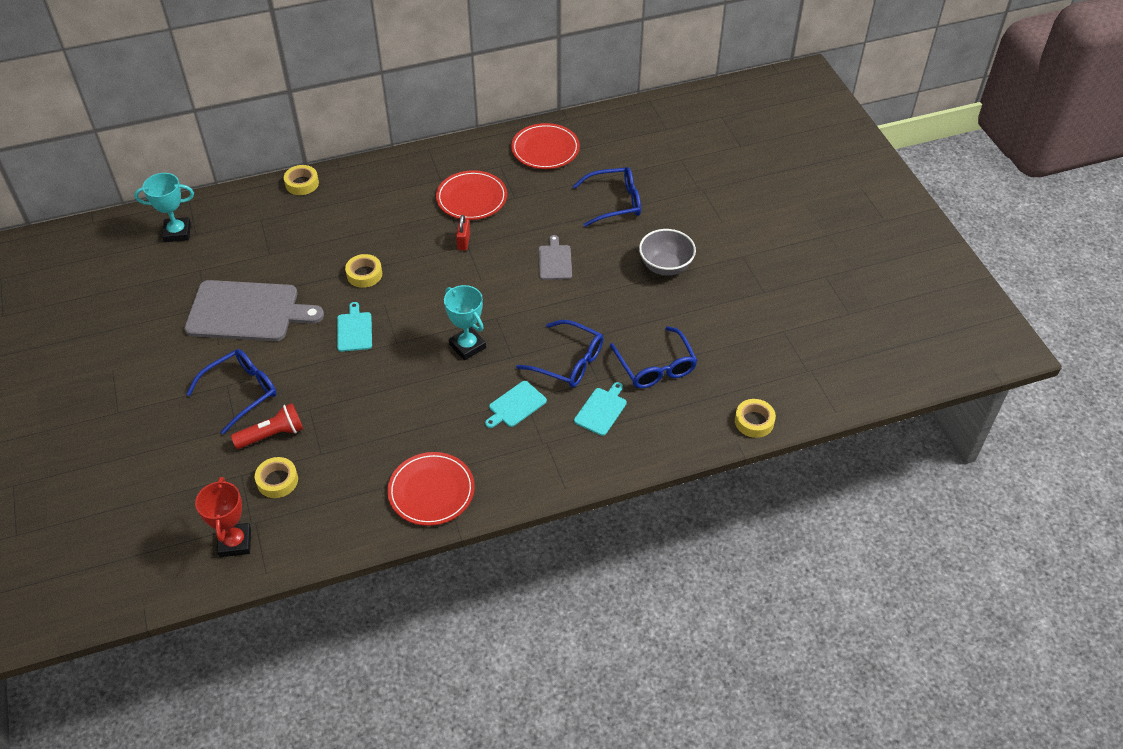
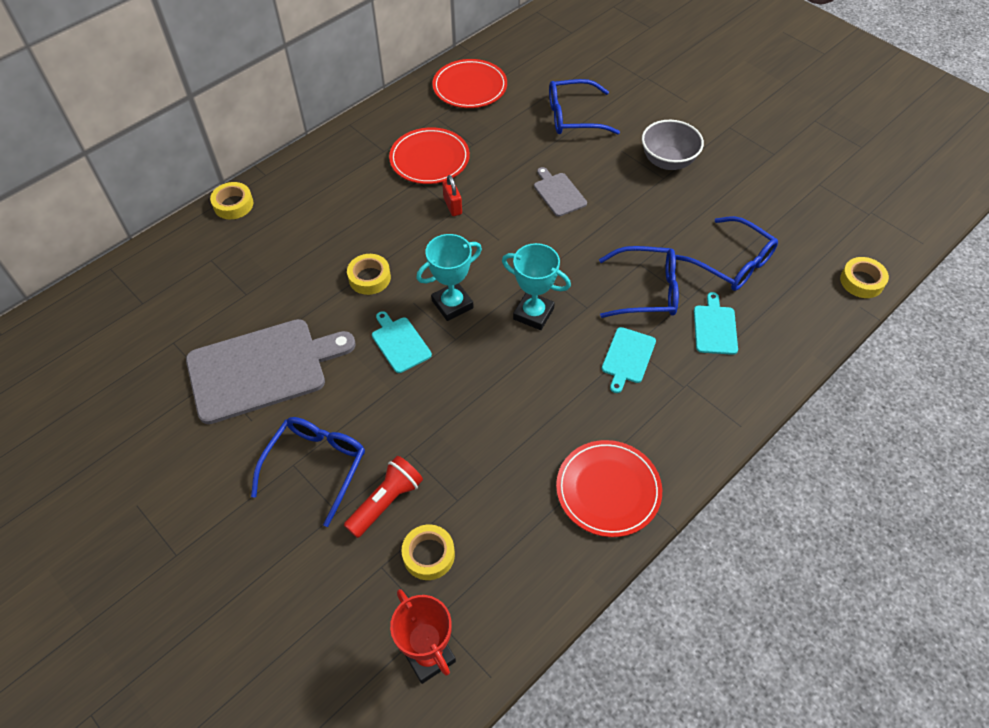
camera: 25 degrees left, 5 degrees up
turquoise trophy [134,173,194,242] -> turquoise trophy moved to [416,234,482,321]
blue glasses [573,167,641,227] -> blue glasses turned 150 degrees counterclockwise [549,79,620,135]

